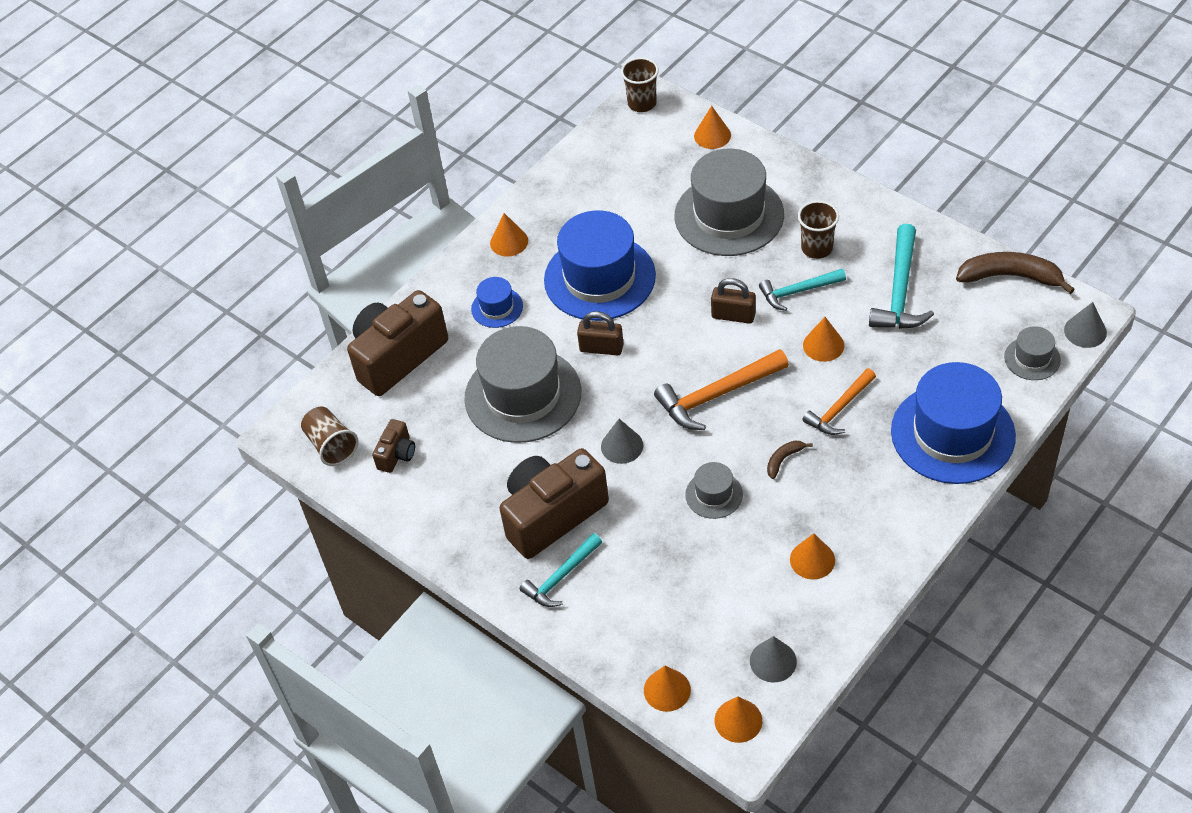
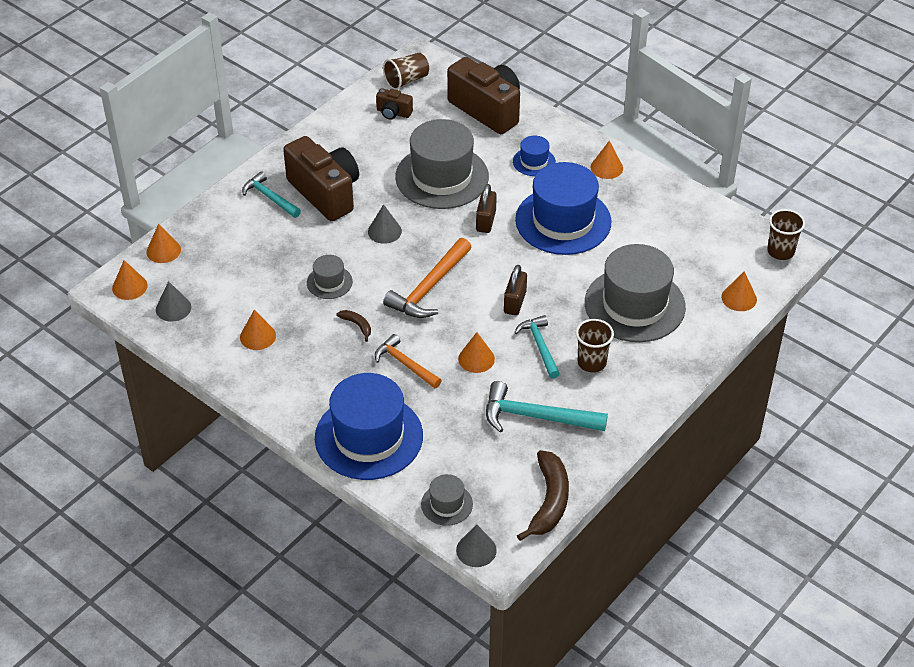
camera: 85 degrees right, 5 degrees down
orange hammer [654,349,789,430] -> orange hammer turned 120 degrees counterclockwise [383,238,472,318]

